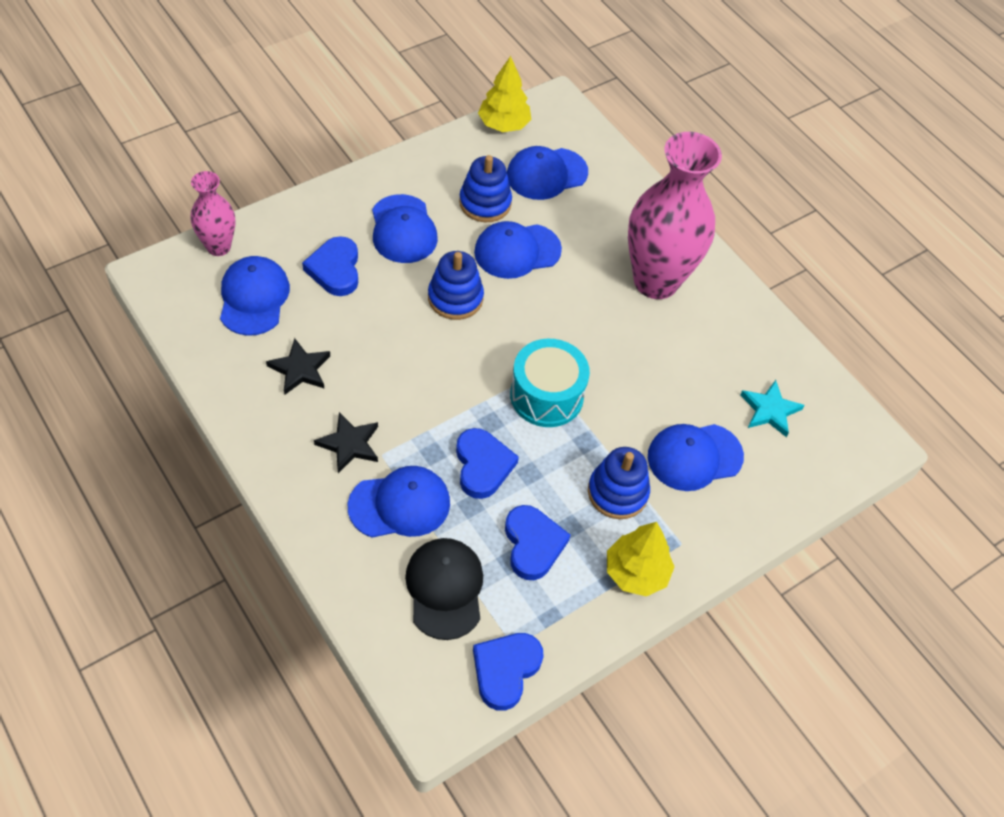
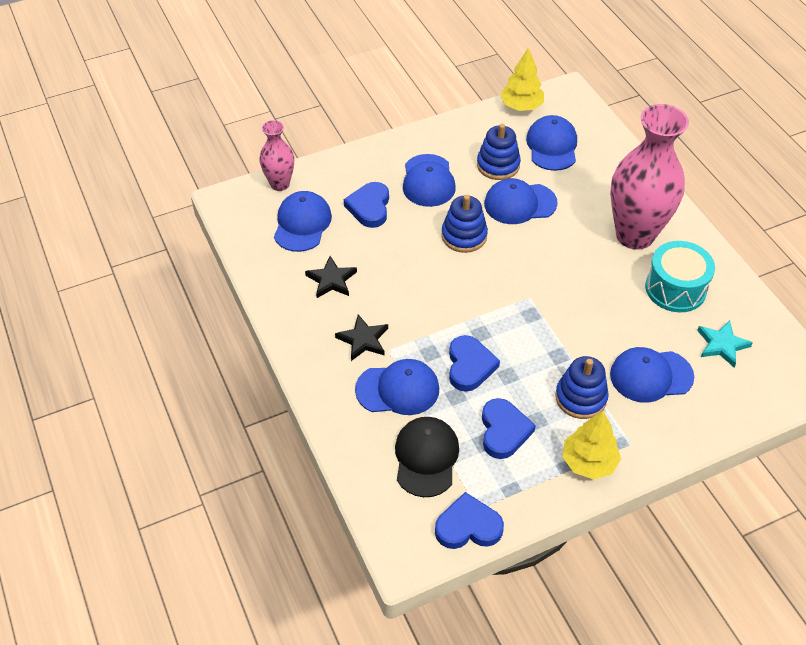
camera: 15 degrees right, 5 degrees down
blue heart [473,633,544,711] -> blue heart turned 45 degrees clockwise [435,492,504,549]
blue cap [507,146,588,200] -> blue cap turned 105 degrees clockwise [526,115,577,171]
turquoise drum [510,339,590,427] -> turquoise drum moved to [645,241,715,312]

